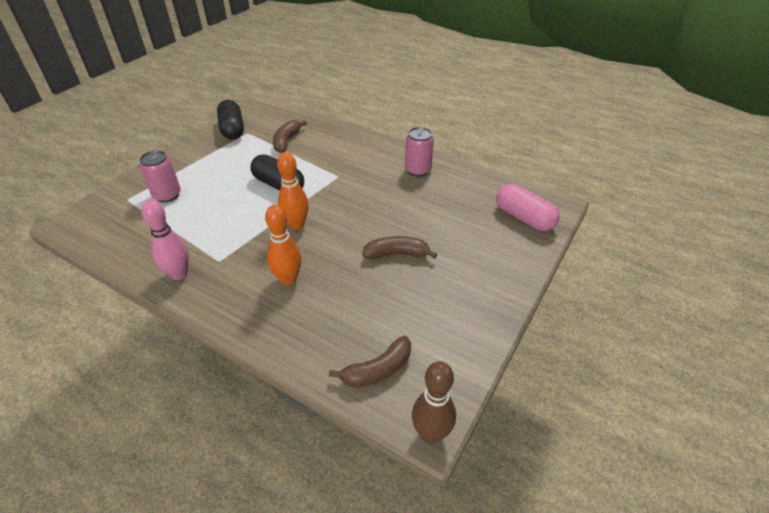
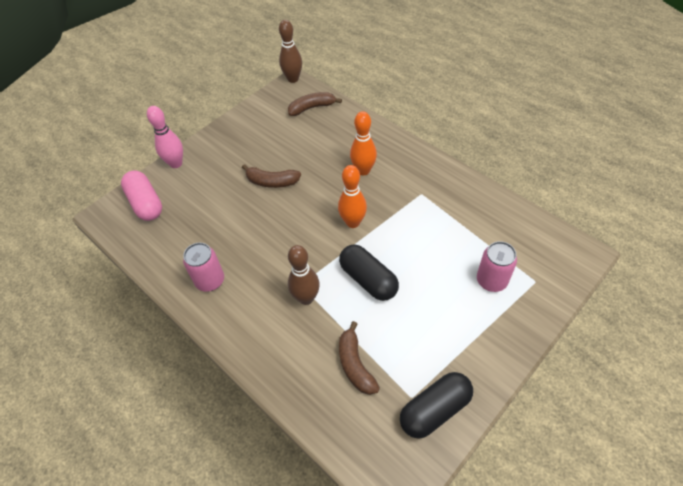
camera: 165 degrees left, 10 degrees up
pink bowling pin [141,200,189,280] -> pink bowling pin moved to [147,106,183,168]
black capsule [217,100,244,140] -> black capsule turned 60 degrees clockwise [400,372,473,439]
brown banana [273,120,307,153] -> brown banana turned 135 degrees clockwise [339,321,380,395]
none -> brown bowling pin [288,245,320,305]

